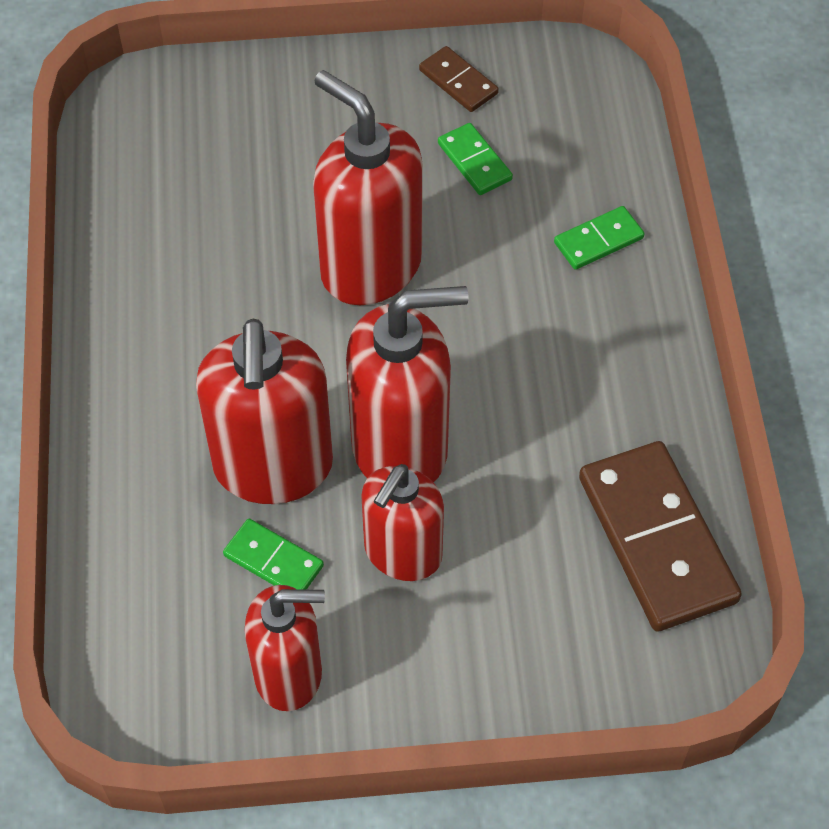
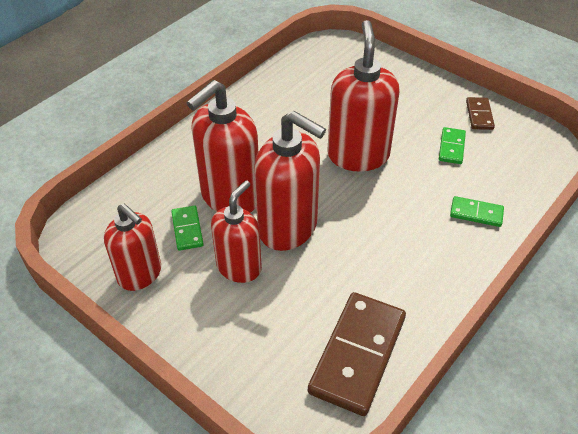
camera: 45 degrees right, 10 degrees down
red soap dispenser [361,464,444,581] -> red soap dispenser turned 135 degrees clockwise [211,180,262,283]

